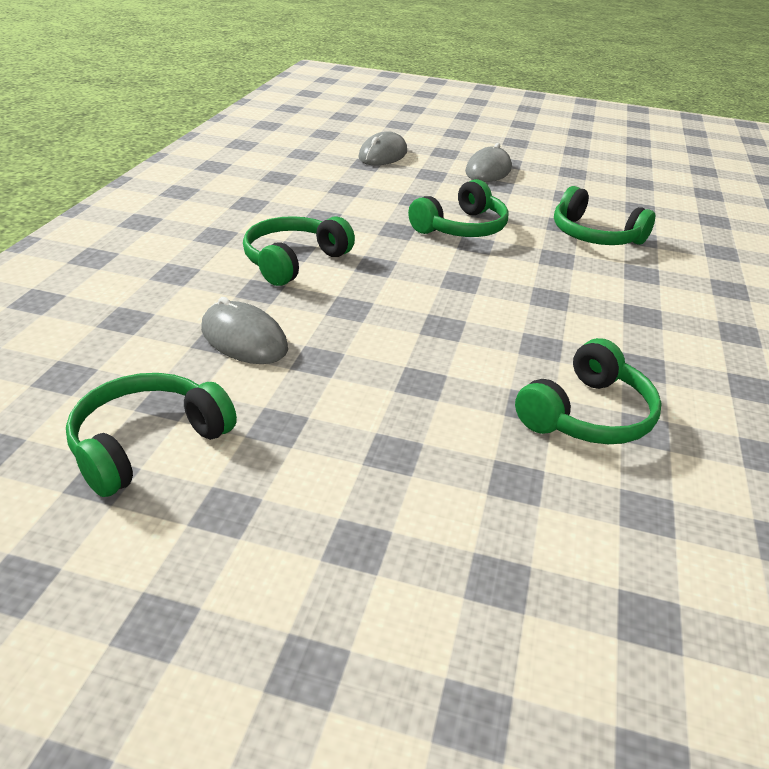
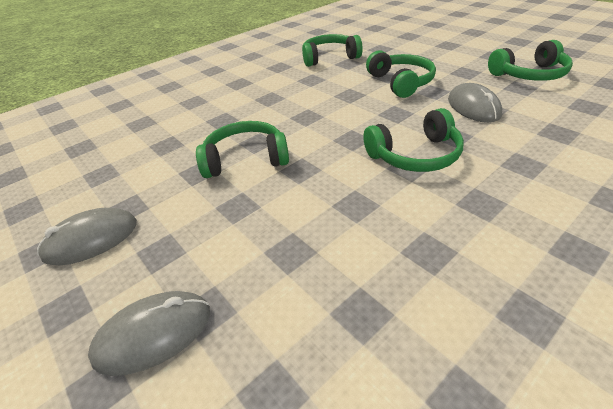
camera: 140 degrees left, 5 degrees up
green headphones [554,186,655,245] -> green headphones moved to [366,50,436,98]

